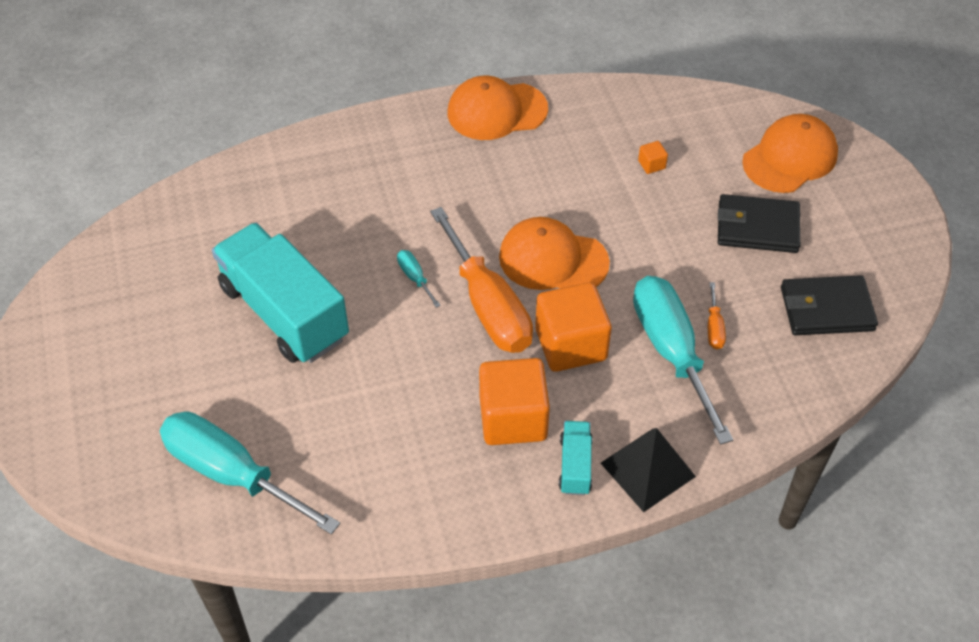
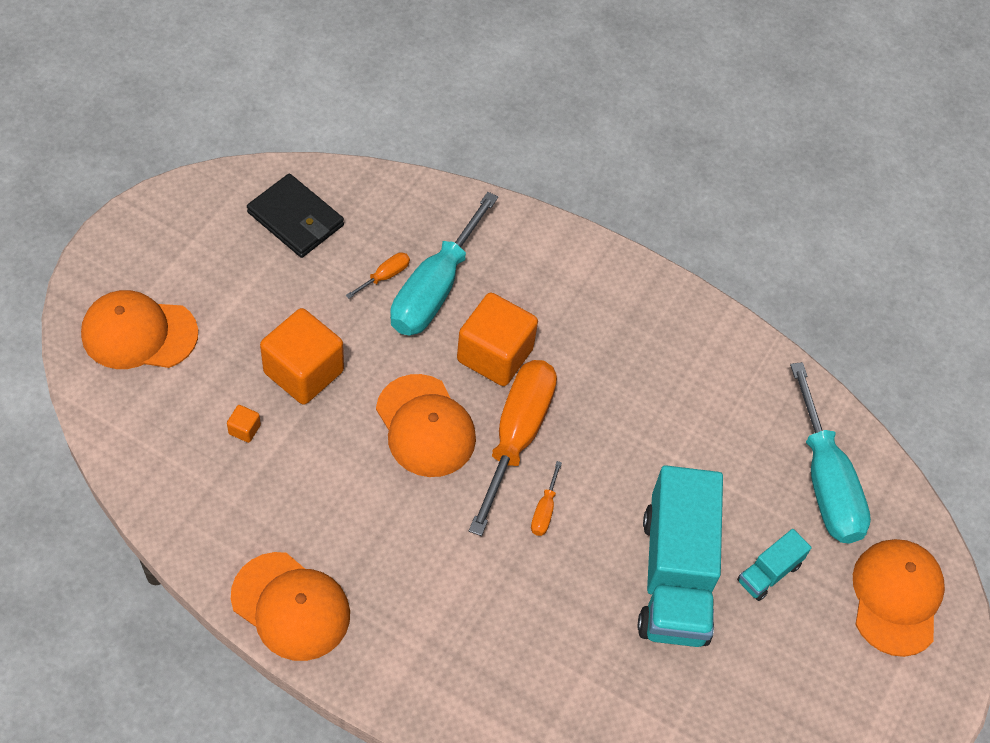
camera: 140 degrees left, 5 degrees up
turquoise screwdriver [397,250,441,308] -> orange screwdriver [531,461,562,536]
orange cube [479,358,550,445] -> orange cube moved to [260,308,344,405]
turquoise truck [559,421,593,495] -> turquoise truck moved to [737,529,812,601]
black pyramid [601,428,696,512] -> none
black wallet [718,194,801,253] -> none
none -> orange cap [853,539,945,657]

